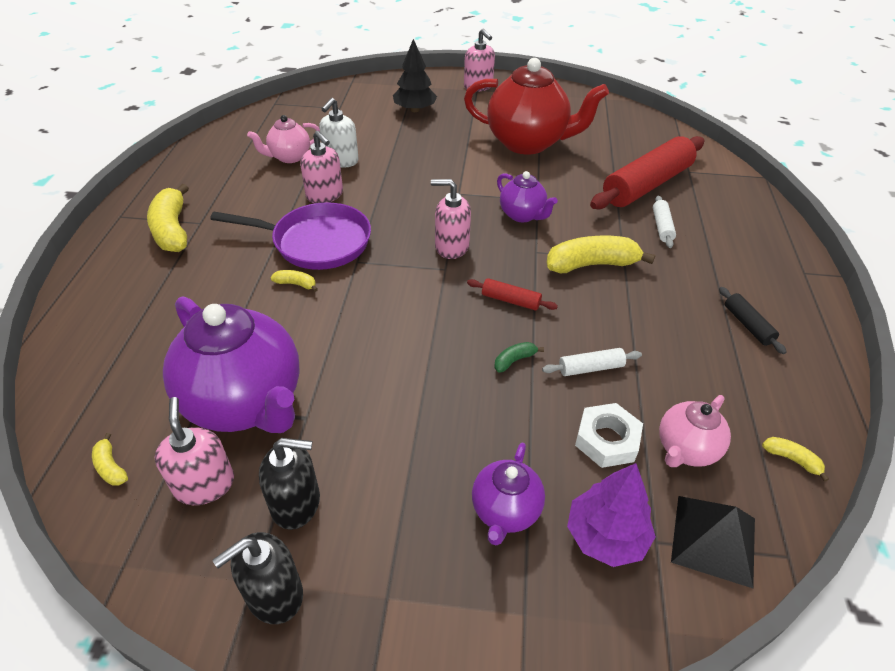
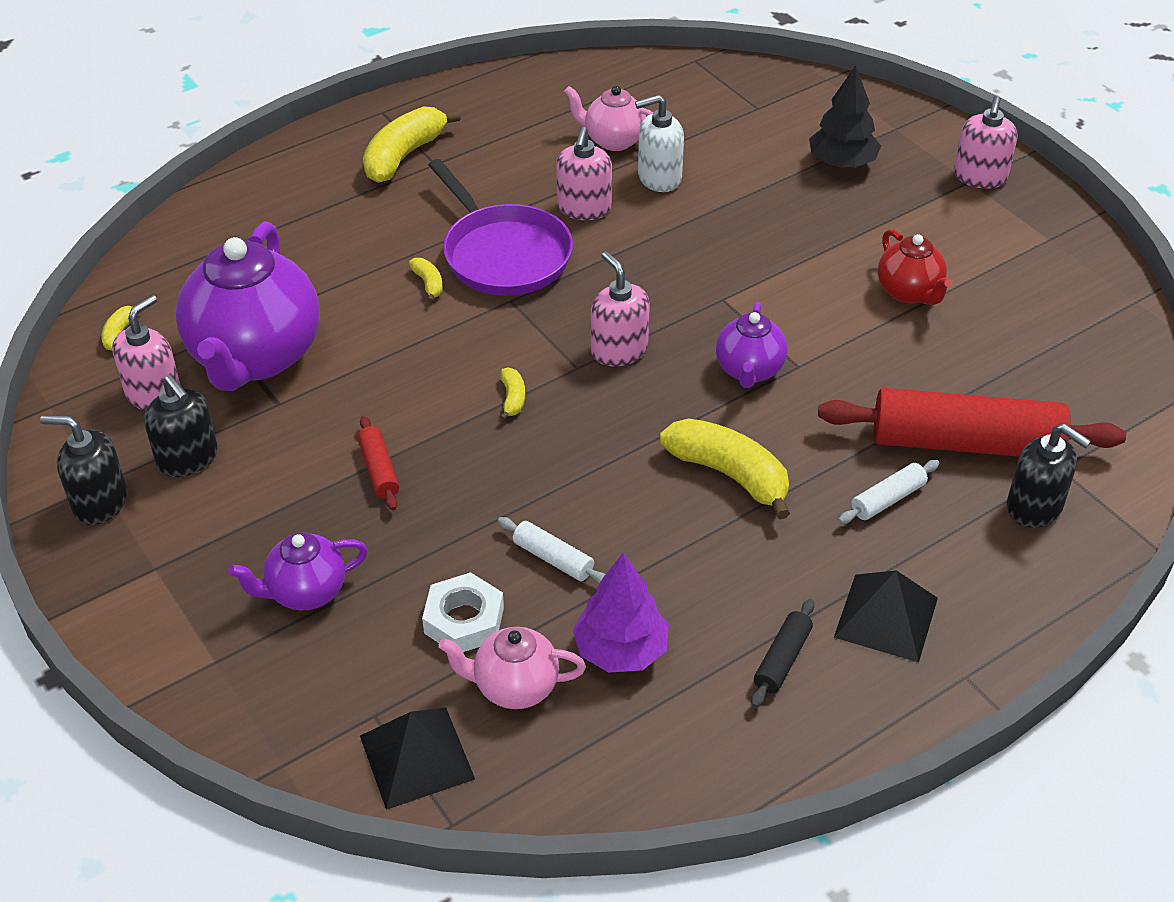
camera: 50 degrees right, 0 degrees up
red teapot [464,58,609,154] -> red teapot [878,229,952,305], size x0.51
red rolling pin [467,278,558,311] -> red rolling pin moved to [357,416,399,510]
green banana [494,342,544,373] -> none
purple tree [567,463,656,567] -> purple tree moved to [573,553,669,673]
yellow banana [762,437,829,482] -> yellow banana moved to [500,368,525,420]
none -> black pyramid [834,570,938,662]
none -> black soap dispenser [1007,423,1091,528]

